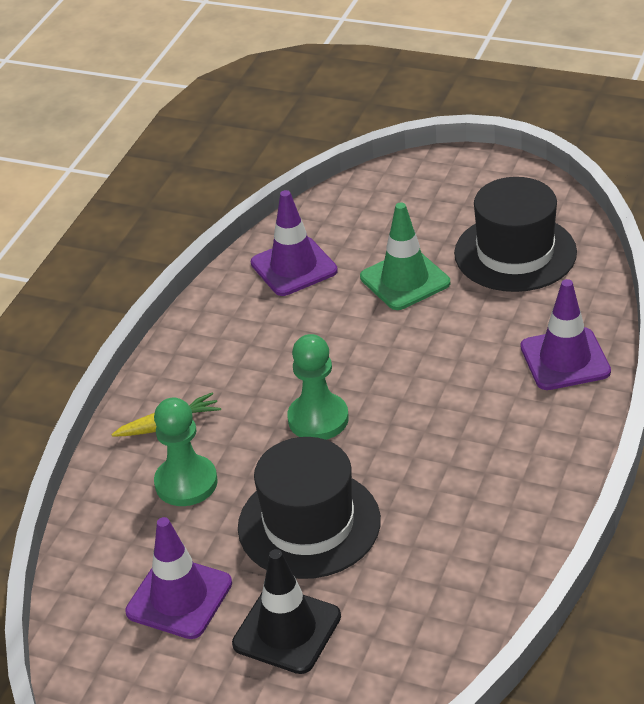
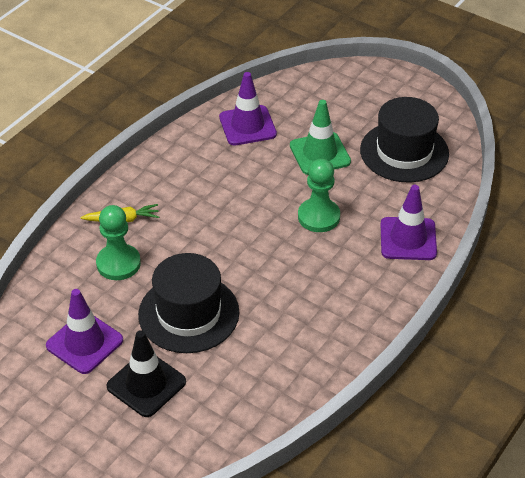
camera: 10 degrees right, 5 degrees up
green pawn [287,334,349,440] -> green pawn moved to [298,159,340,232]

